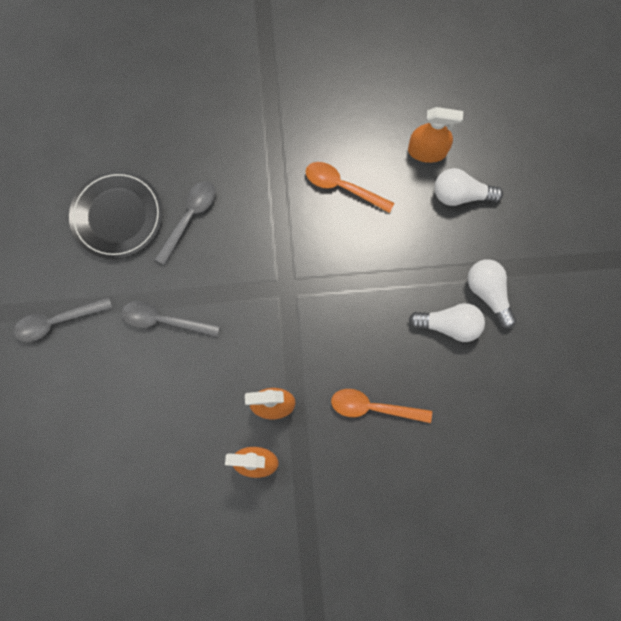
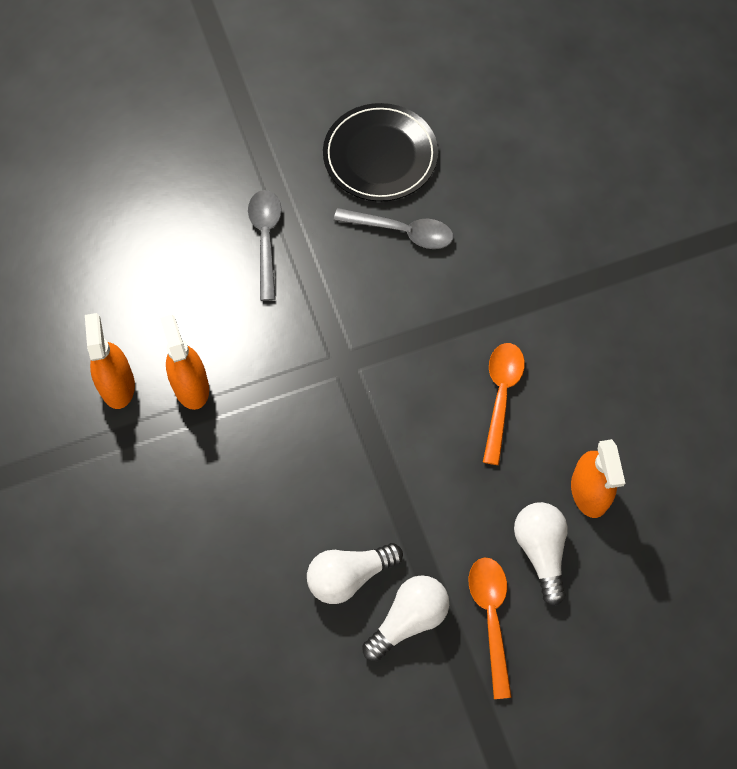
camera: 75 degrees right, 10 degrees down
grey spoon [13,297,112,342] -> none
orange spoon [331,389,432,423] -> orange spoon moved to [469,557,512,699]
white light bulb [409,303,485,342] -> white light bulb turned 75 degrees clockwise [307,543,403,604]

